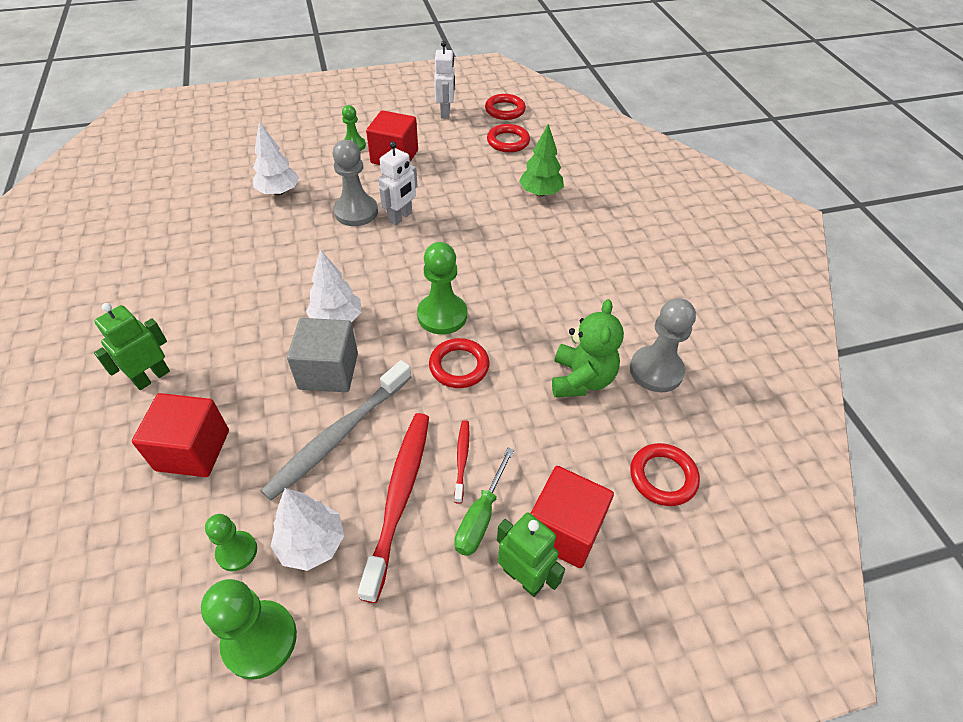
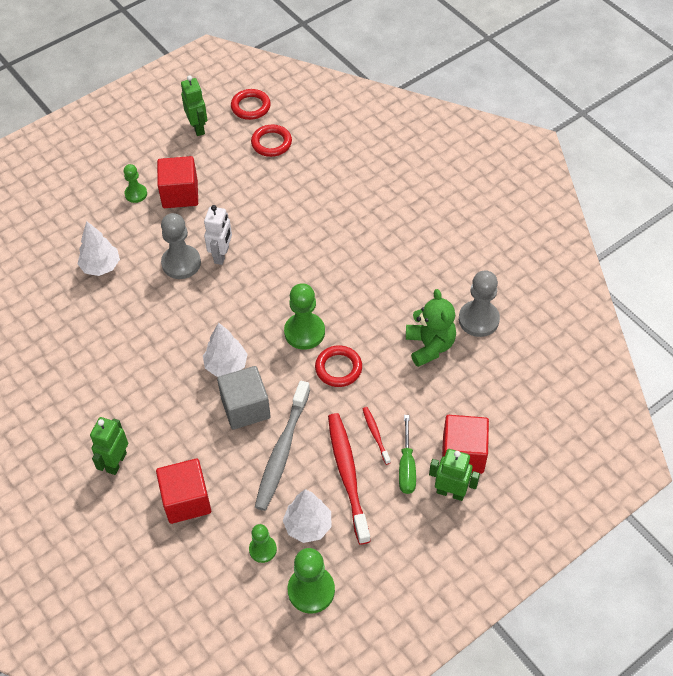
camera: 20 degrees left, 5 degrees up
white robot [434,41,455,119] -> green robot [181,75,207,136]
green tree [519,124,564,197] -> none
red ring [630,443,700,506] -> none

